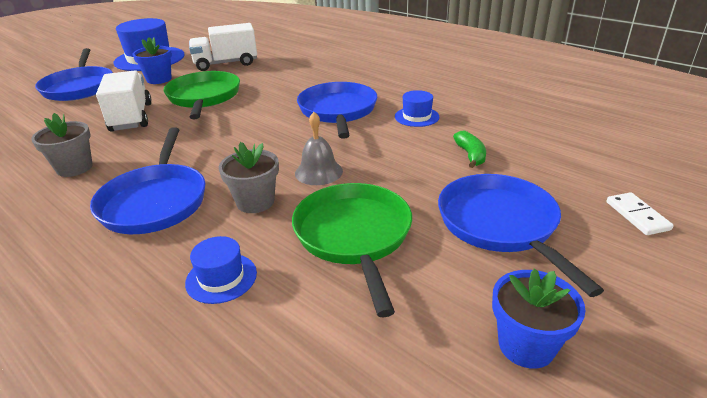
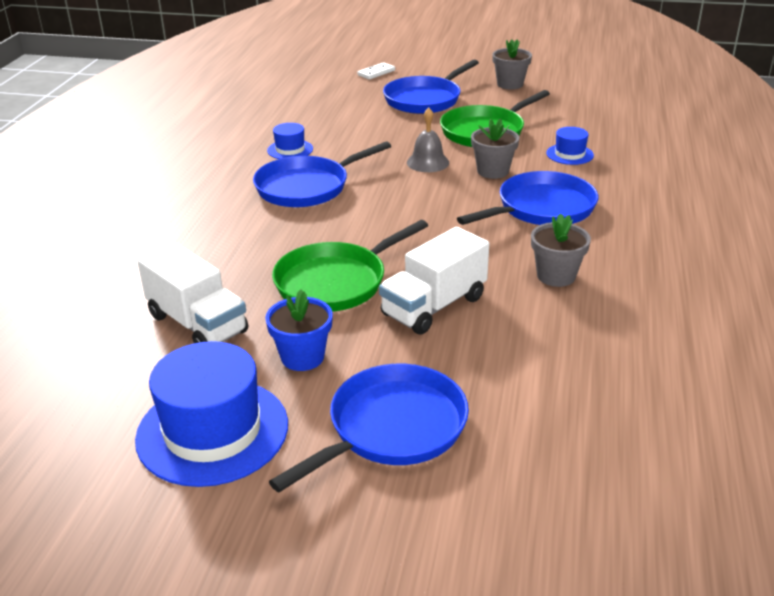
camera: 120 degrees left, 0 degrees up
green banana [453,131,486,168] -> none
blue flower pot [492,269,586,369] -> grey flower pot [492,39,532,89]

